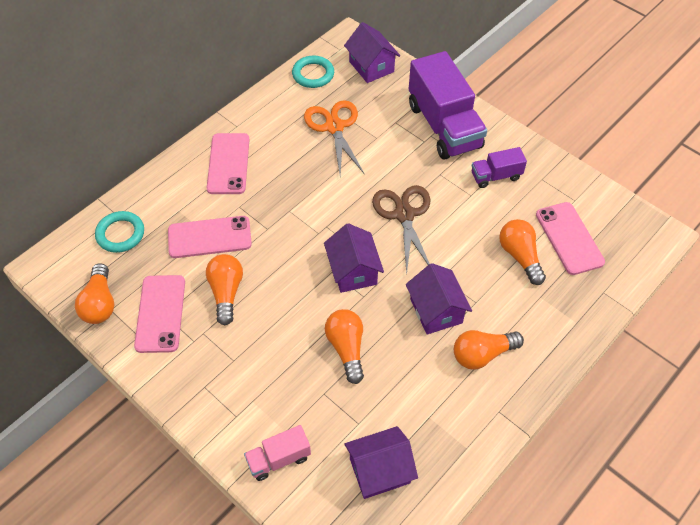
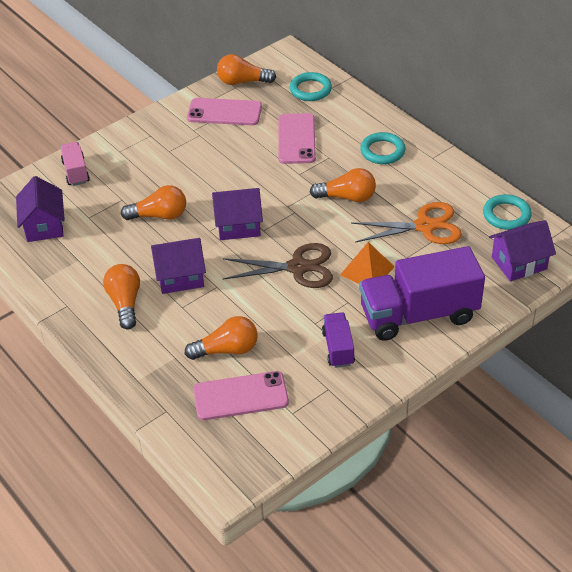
camera: 100 degrees right, 10 degrees down
orange light bulb [206,254,243,325] -> orange light bulb moved to [310,168,376,202]
pink phone [207,133,250,194] -> turquoise ring [360,132,405,164]
none -> orange pyramid [340,242,395,284]

